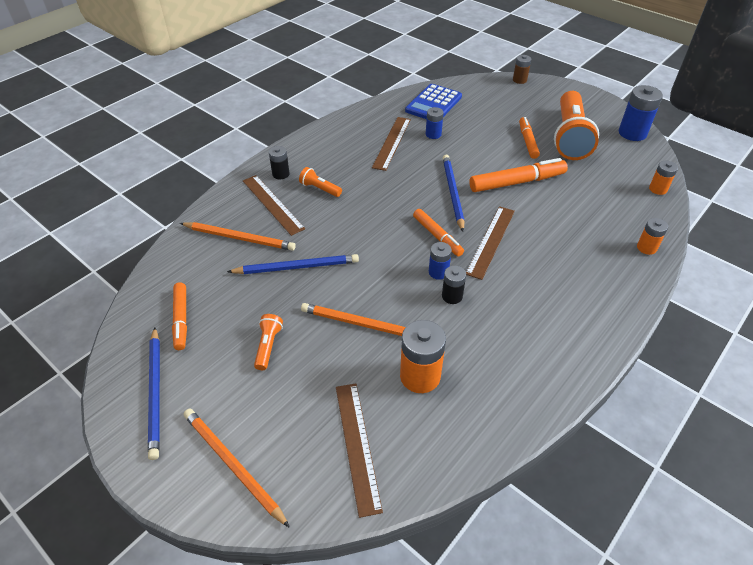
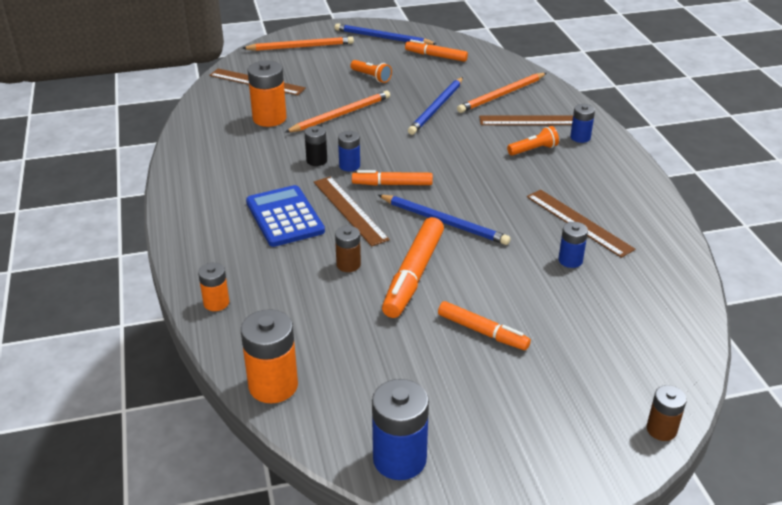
camera: 125 degrees right, 10 degrees down
black battery [269,146,289,179] -> blue battery [570,104,595,143]
blue calculator [405,84,462,119] -> blue calculator moved to [246,185,325,247]
orange flashlight [554,91,599,160] -> none
orange battery [649,161,678,195] -> orange battery [241,309,298,403], size x1.73
none -> brown battery [335,226,361,272]

